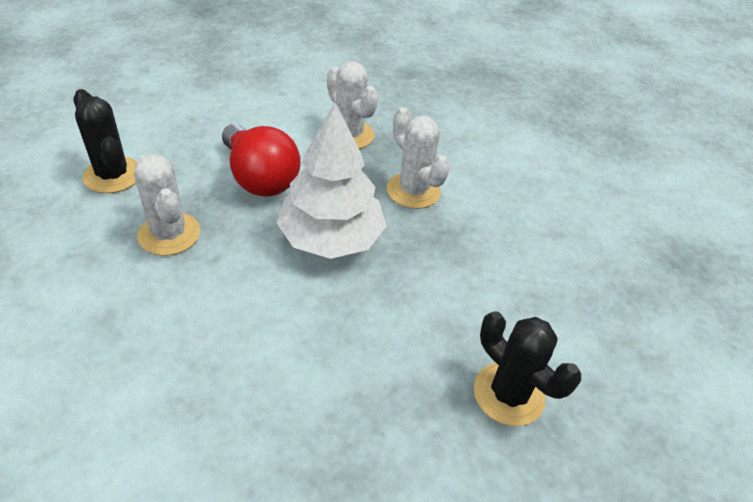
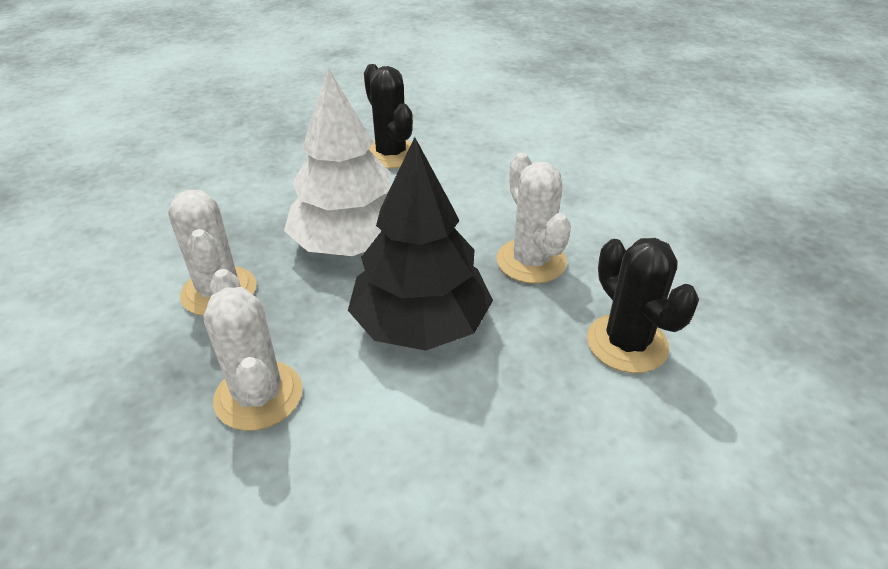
camera: 165 degrees left, 5 degrees down
red light bulb [222,124,301,196] -> black tree [348,137,493,351]
black cactus [474,311,581,426] -> black cactus moved to [364,64,413,169]

